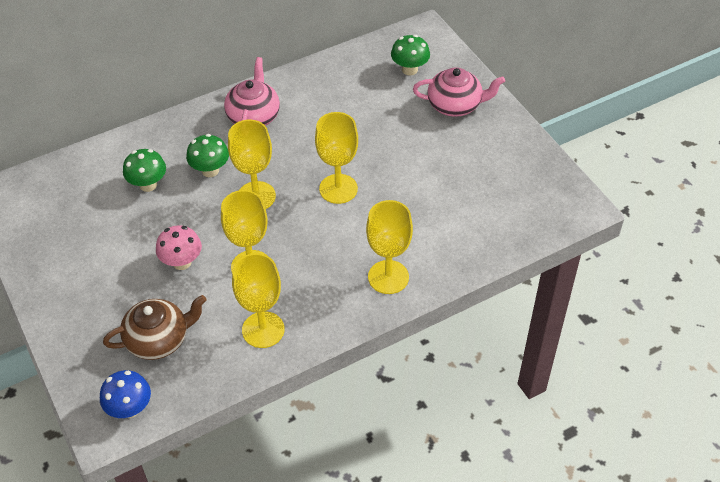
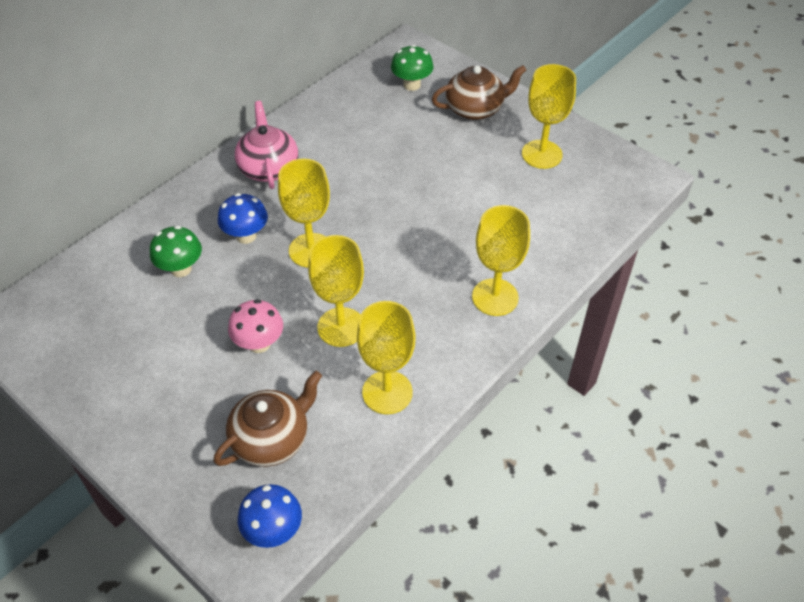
camera: 20 degrees left, 0 degrees up
green mushroom [186,134,229,177] -> blue mushroom [218,193,268,244]
yellow goblet [315,112,358,204] -> yellow goblet moved to [522,64,576,169]
pink teapot [413,67,505,117] -> brown teapot [432,65,526,120]

